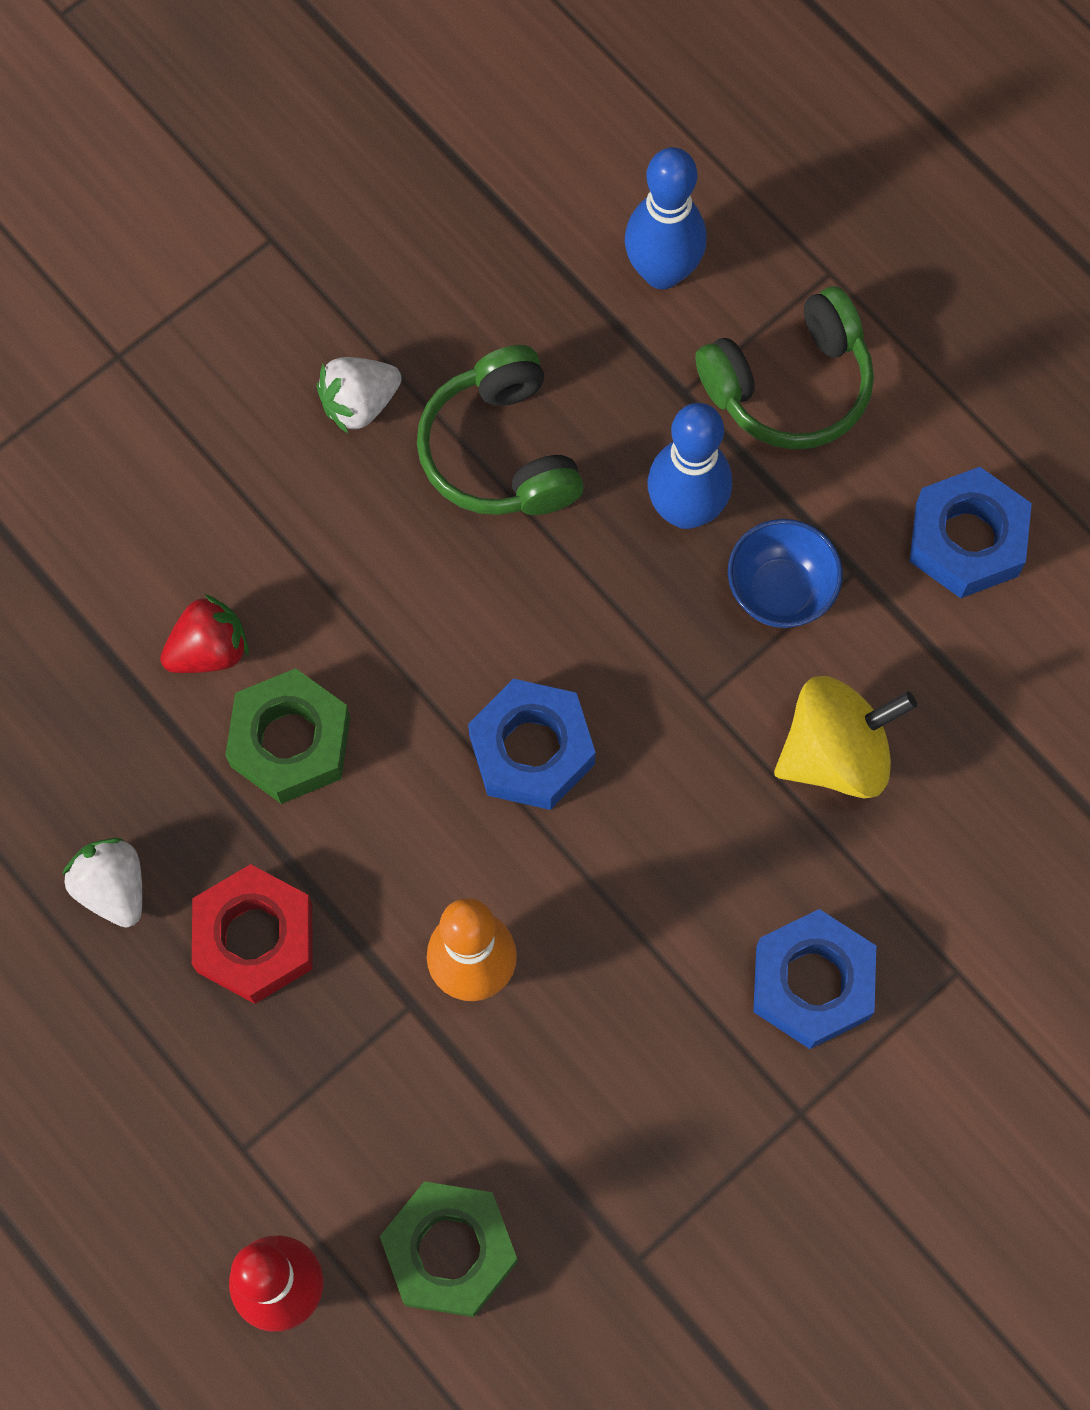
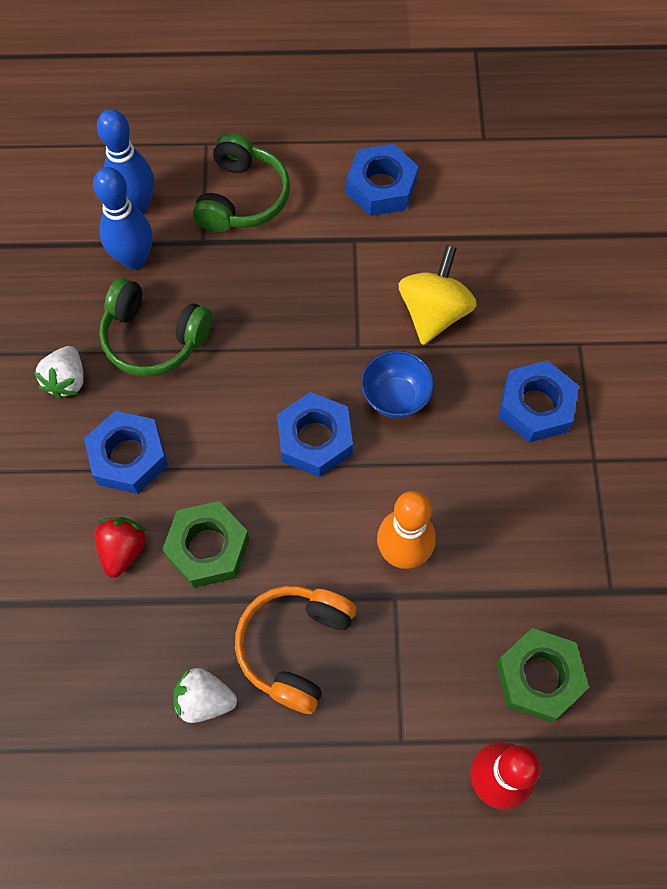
camera: 50 degrees left, 5 degrees down
red nut [192,864,313,1004] -> orange headphones [235,586,356,714]
blue bowling pin [647,403,732,529] -> blue bowling pin moved to [93,167,152,270]
blue bowl [728,519,843,628] -> blue bowl moved to [361,350,434,418]
none -> blue nut [84,411,168,494]

